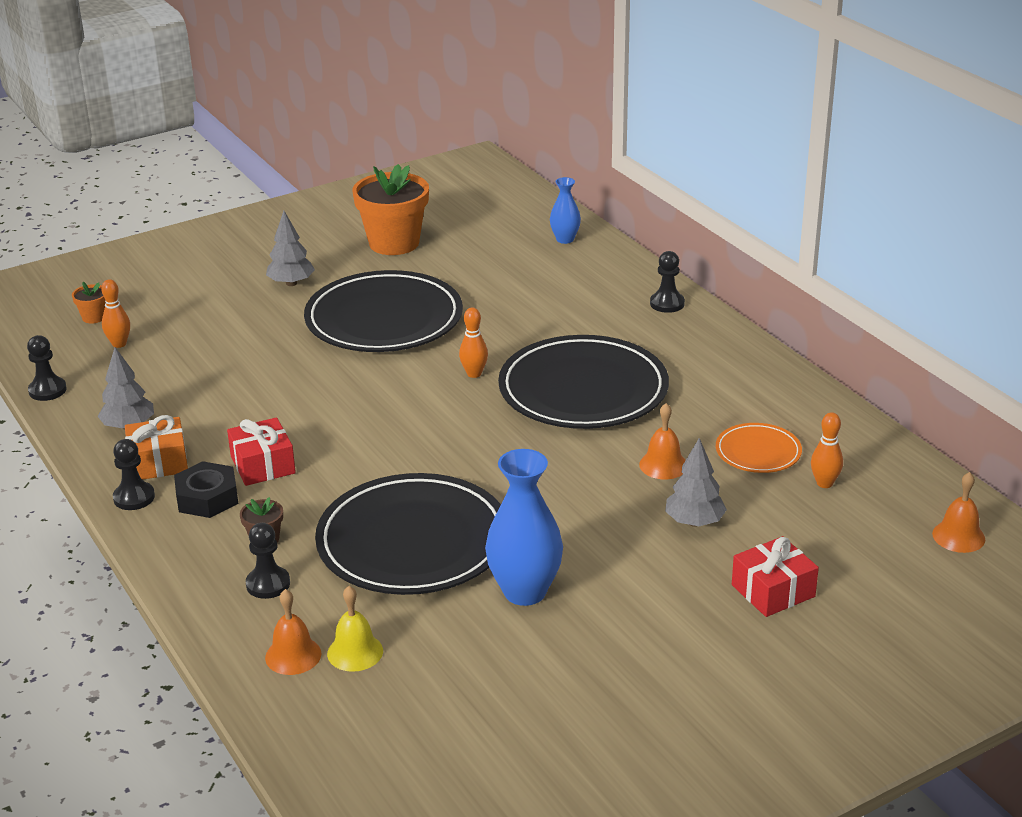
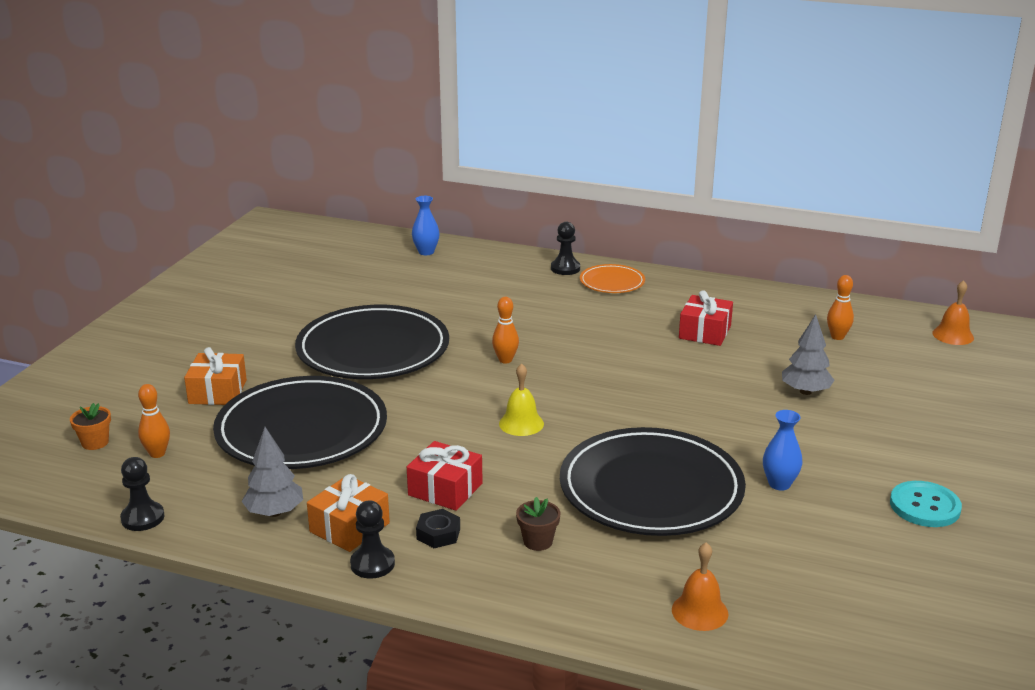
camera: 40 degrees left, 5 degrees down
black nut [174,461,239,518] -> black nut [416,509,460,548], size x0.65
black pawn [246,523,290,599] -> none
grey tree [266,211,315,286] -> none
yellow bell [327,586,383,672] -> yellow bell moved to [499,363,544,436]
orange flower pot [352,164,429,255] -> none
blue vase [485,449,563,606] -> blue vase [763,410,803,491], size x0.56
black plate [498,335,669,429] -> black plate moved to [213,376,387,469]
orange bell [639,403,686,479] -> none
orange plate [716,423,802,473] -> orange plate moved to [580,264,645,293]
red gift [732,536,819,617] -> red gift moved to [679,290,733,346]
none -> orange gift [184,347,247,405]
none -> turquoise button [890,481,962,527]

